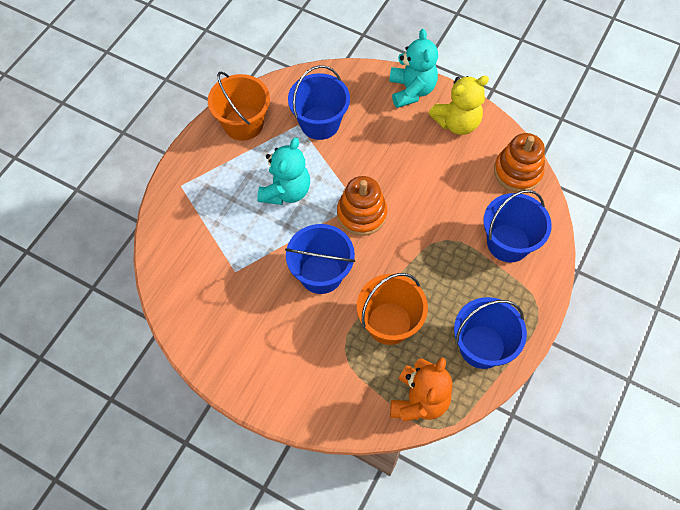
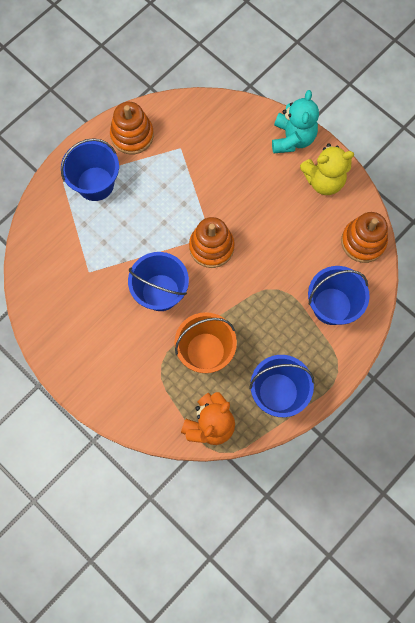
camera: 15 degrees right, 10 degrees up
orange bucket [208,71,270,141] -> orange stacking toy [110,102,154,155]
turquoise teddy bear [257,138,310,205] -> none
blue bucket [288,65,350,140] -> blue bucket moved to [61,138,119,201]

